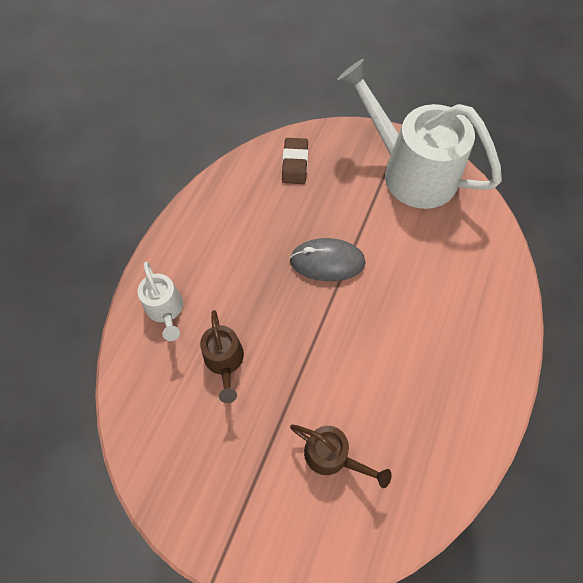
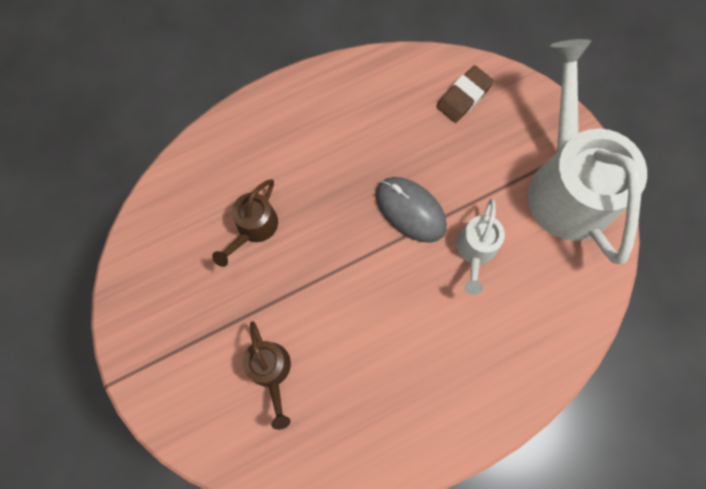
camera: 40 degrees right, 10 degrees up
white watering can [138,262,183,341] -> white watering can moved to [456,199,505,295]

